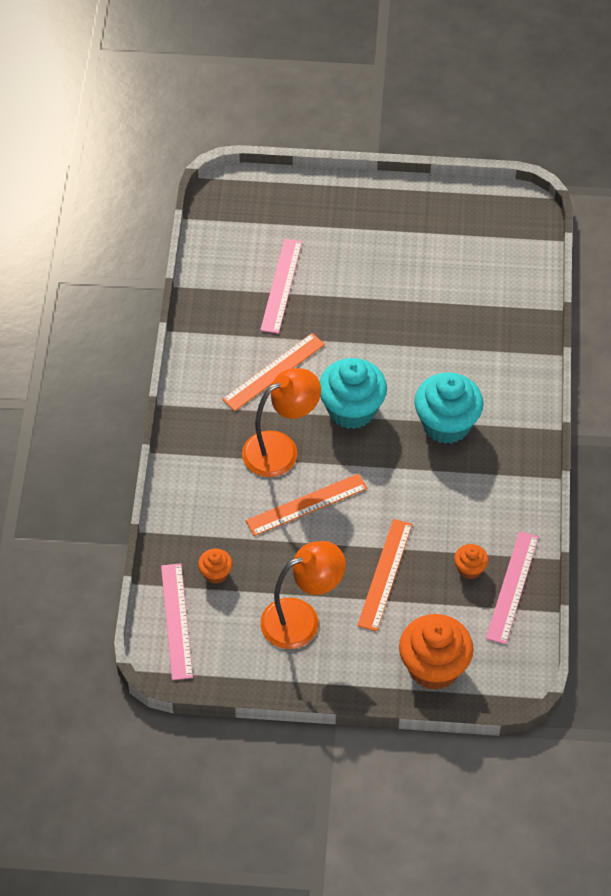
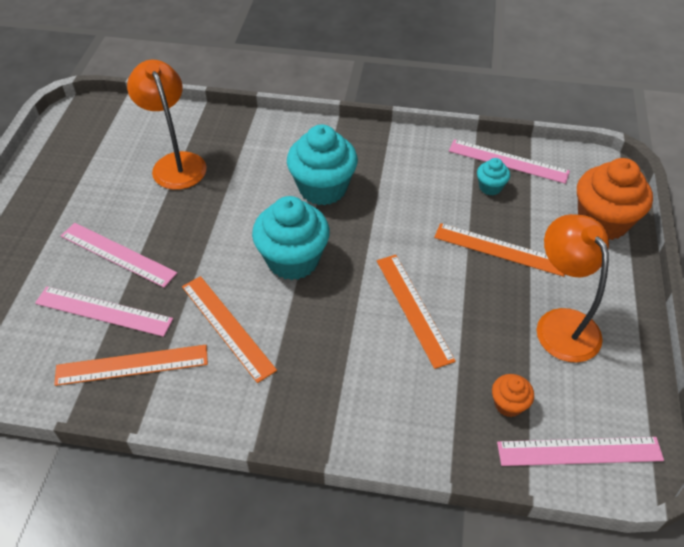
camera: 85 degrees left, 5 degrees down
orange lamp [242,368,321,477] -> orange lamp moved to [127,60,207,190]
orange cupcake [454,544,488,579] -> turquoise cupcake [477,158,510,195]
none -> orange ruler [54,345,208,386]
none -> pink ruler [61,223,177,288]

